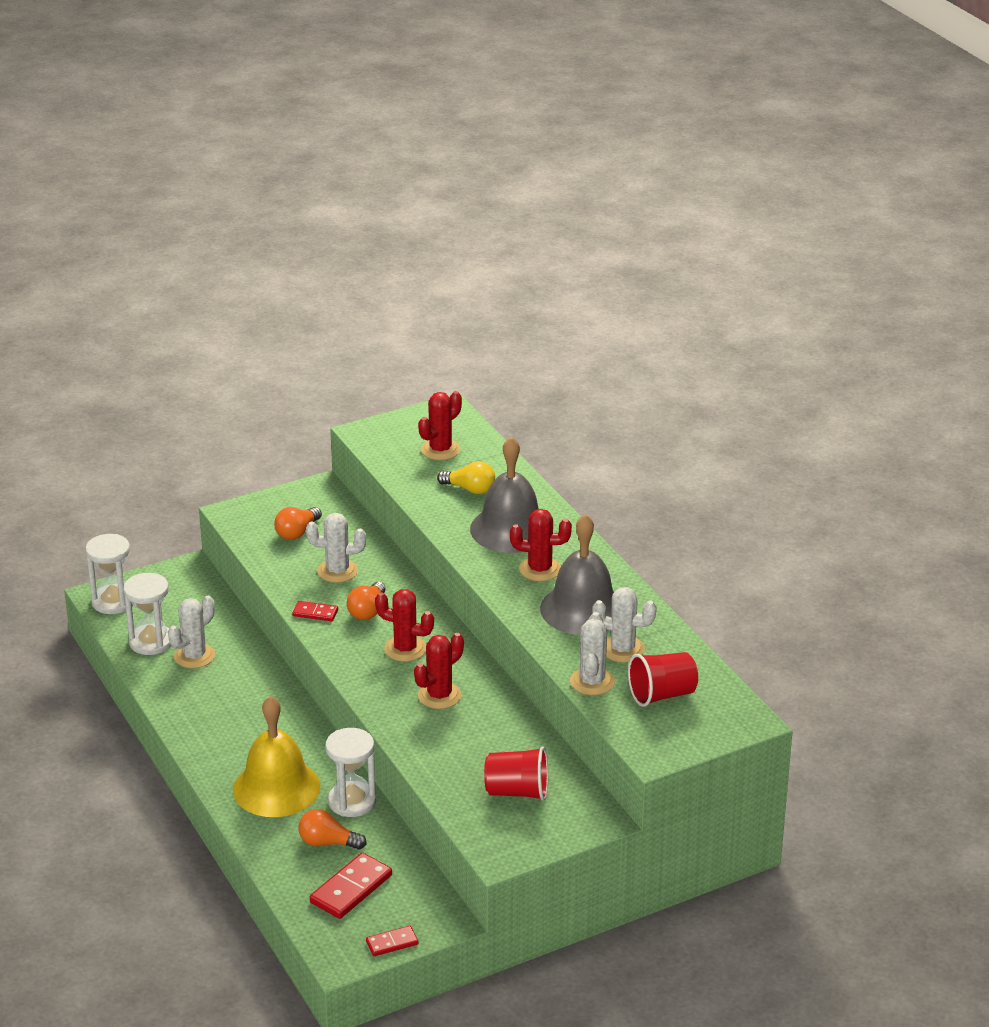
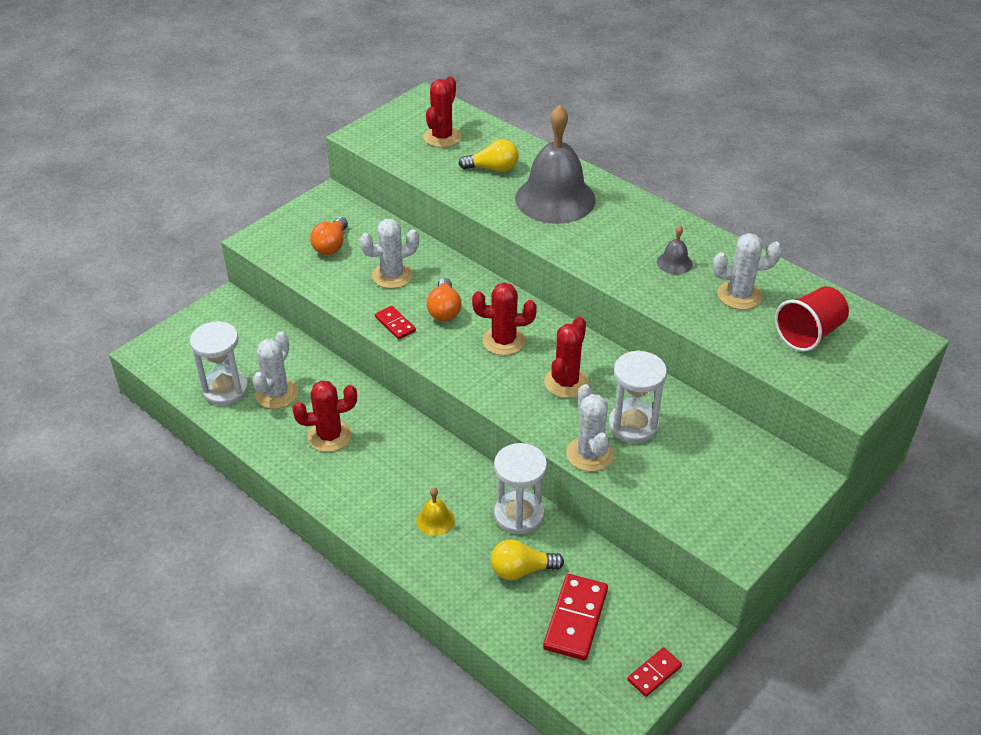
camera: 20 degrees left, 10 degrees up
white hourglass [85,534,133,614] -> white hourglass moved to [608,350,667,443]
yellow bell [233,696,321,817] -> yellow bell [416,487,455,536], size x0.41
red domino [293,601,338,621] -> red domino turned 60 degrees clockwise [375,306,416,339]
orange light bulb [298,809,367,850] -> yellow light bulb [491,539,564,580]
red cup [484,747,548,801] -> none
red cactus [510,509,572,581] -> red cactus moved to [293,380,357,452]
grey bell [540,514,614,635] -> grey bell [657,225,692,275], size x0.41
white cactus [570,612,615,695] -> white cactus moved to [566,384,614,472]

